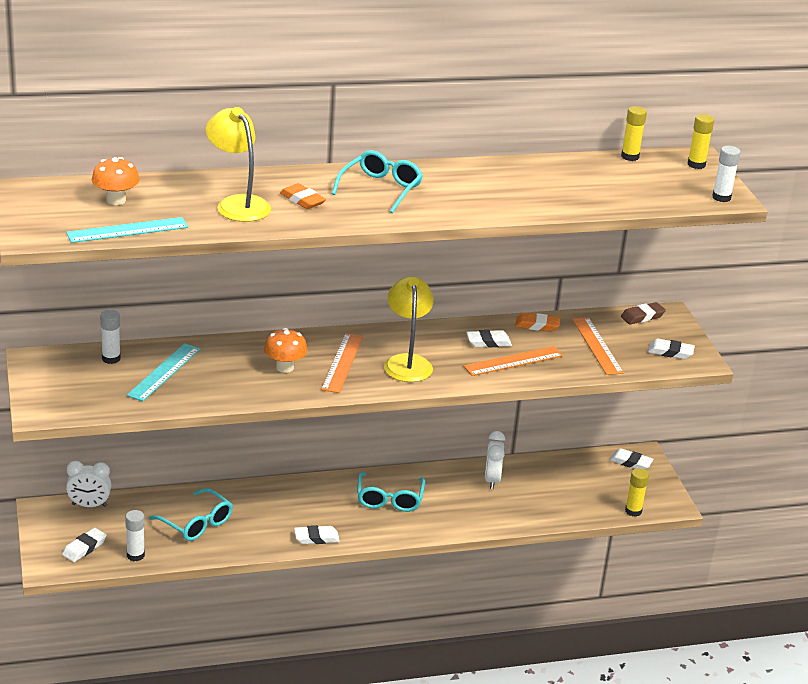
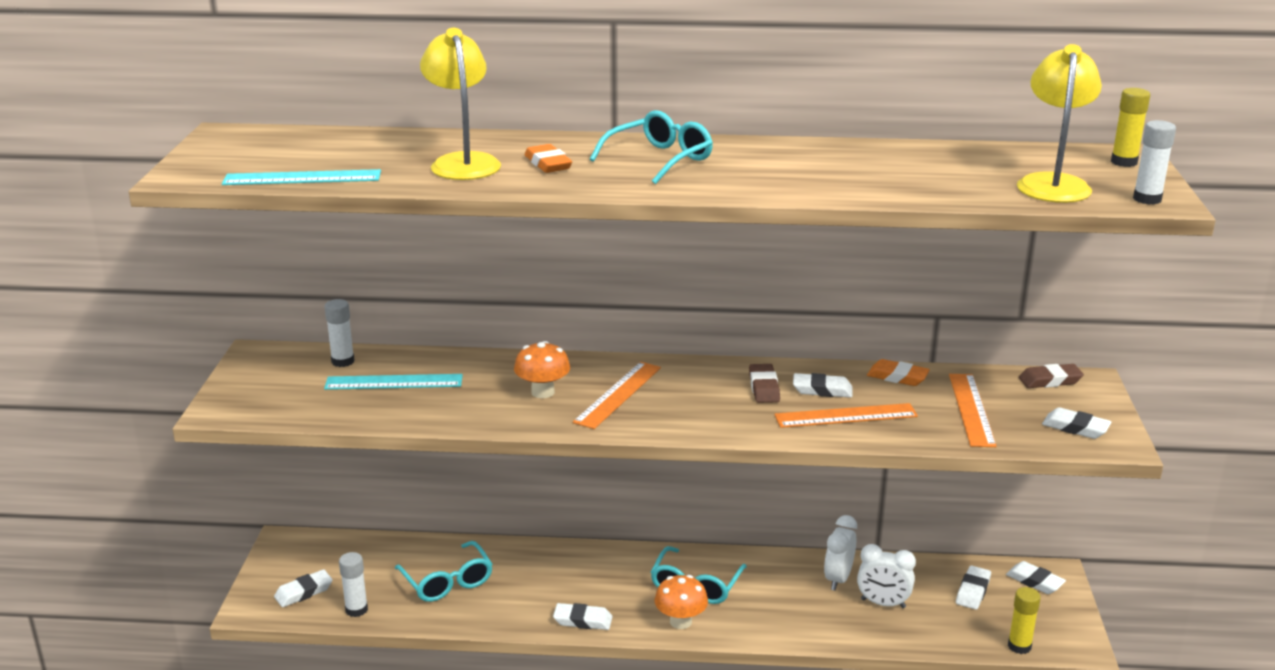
camera: 20 degrees right, 5 degrees down
white clock [66,461,111,507] -> white clock moved to [857,544,916,608]
orange mushroom [92,157,140,205] -> orange mushroom moved to [655,575,708,629]
turquoise ruler [127,343,200,401] -> turquoise ruler turned 45 degrees clockwise [324,374,463,390]
yellow lamp [384,276,434,382] -> yellow lamp moved to [1017,44,1102,203]
yellow glue stick [621,106,647,161] -> none
none -> brown eraser [749,364,780,403]
none -> white eraser [956,566,991,610]

